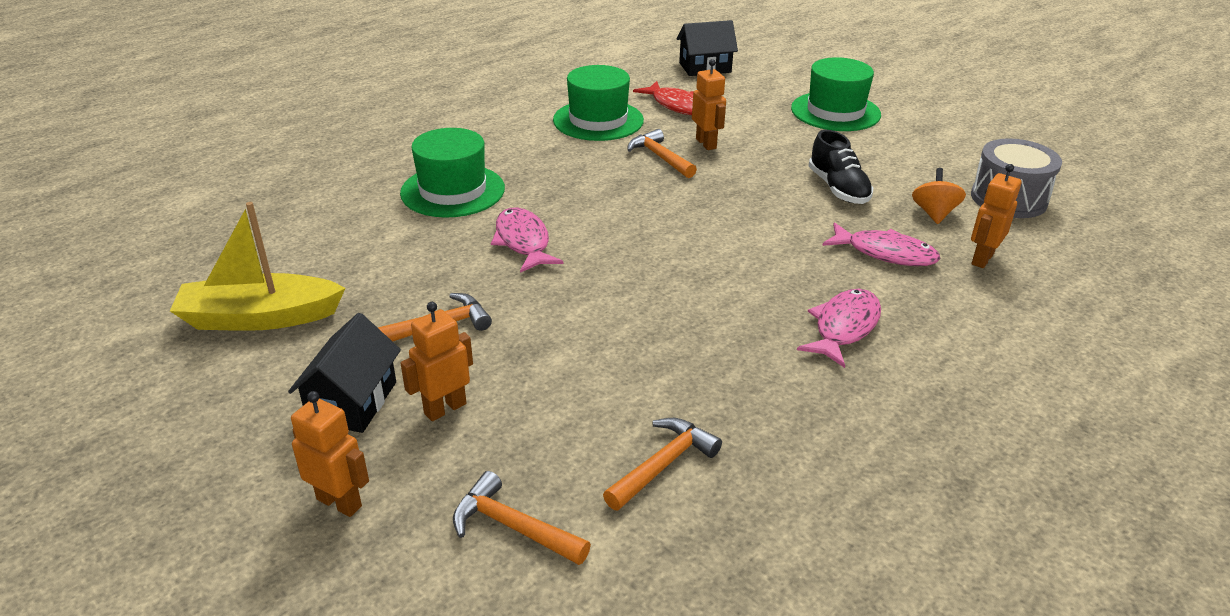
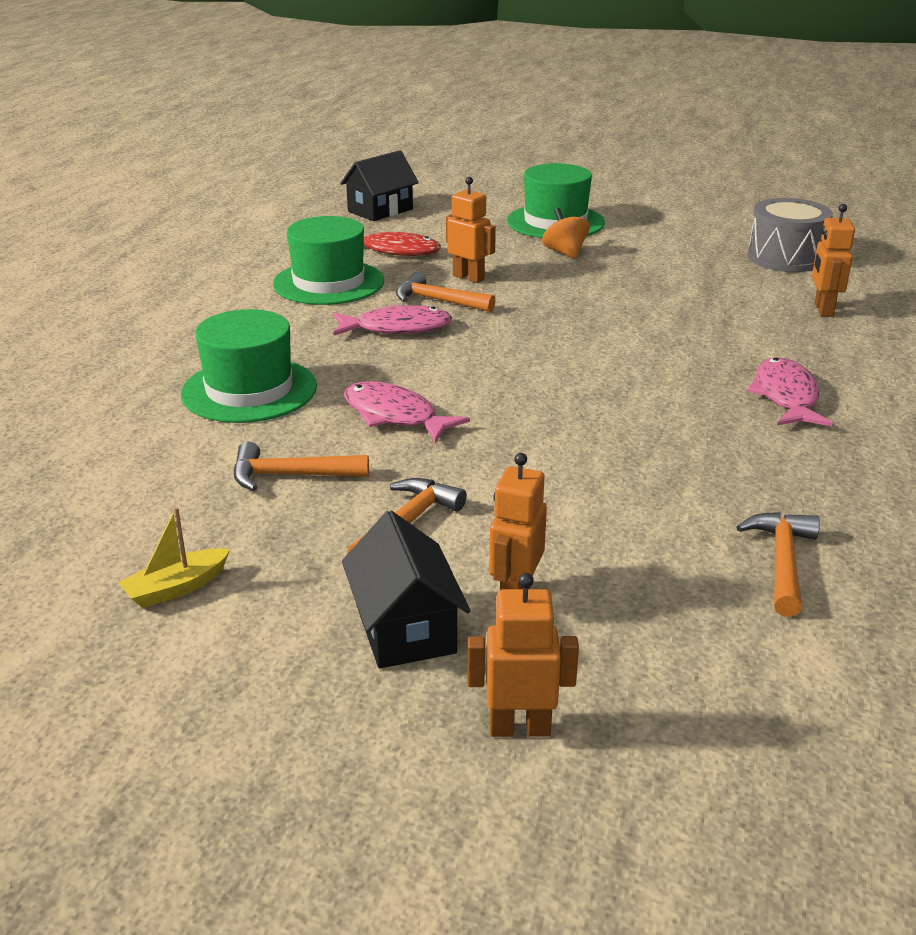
camera: 30 degrees left, 5 degrees down
yellow boat [170,202,345,331] -> yellow boat [118,507,230,608], size x0.50
orange hammer [453,471,591,565] -> orange hammer moved to [234,441,369,491]
black shoe [809,130,873,204] -> none
pink fish [822,222,941,266] -> pink fish moved to [333,305,452,336]
orange spinning top [912,168,966,224] -> orange spinning top moved to [542,208,590,259]

